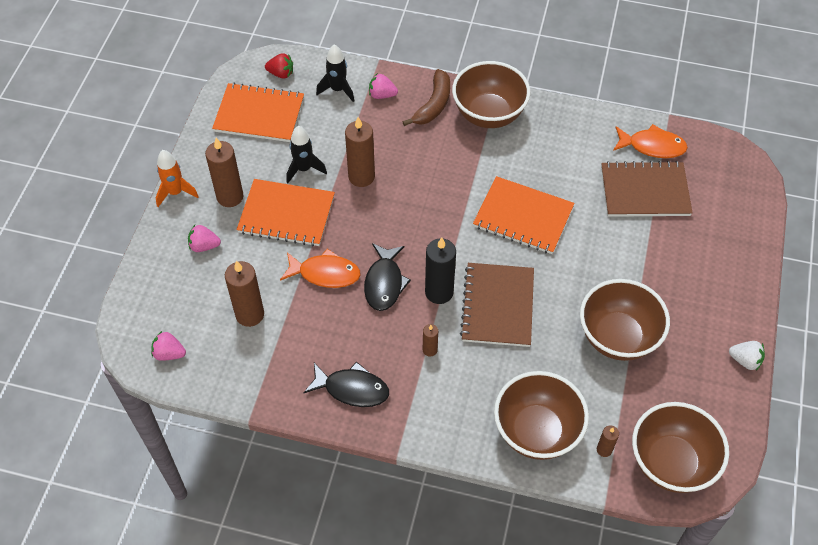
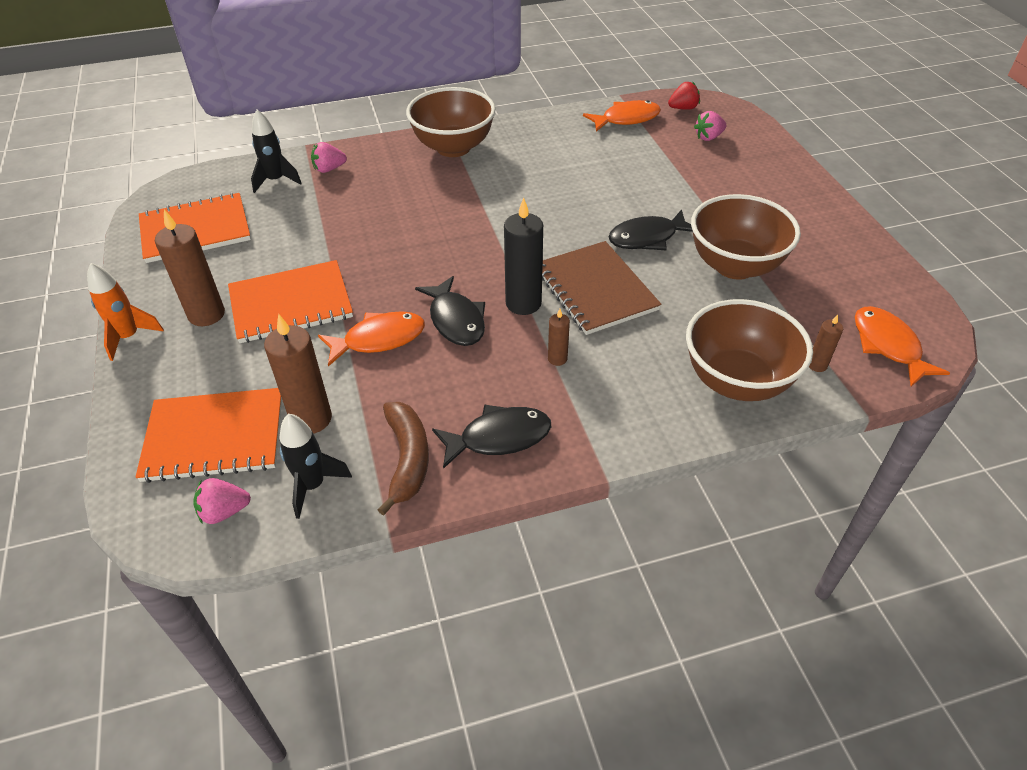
camera: 30 degrees left, 10 degrees down
pink strawberry [188,225,221,252] -> pink strawberry moved to [694,111,726,141]
red strawberry [265,53,293,79] -> red strawberry moved to [668,82,700,110]
black rocket [286,126,327,183] -> black rocket moved to [280,413,352,519]
brown candle [345,117,375,187] -> none
brown banana [403,69,450,126] -> brown banana moved to [378,402,429,516]
orange notebook [473,176,575,254] -> orange notebook moved to [135,388,282,483]
brown notebook [601,161,693,217] -> none
brown bowl [632,402,729,493] -> orange fish [855,306,950,387]
white strawberry [729,341,765,371] -> none
none -> black fish [608,209,693,250]

